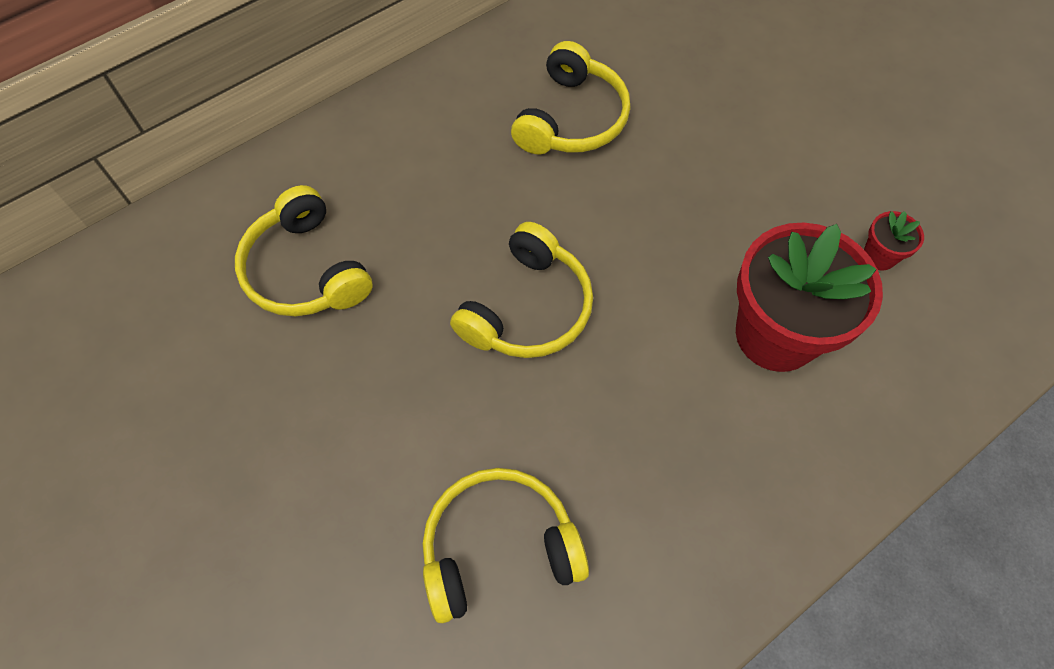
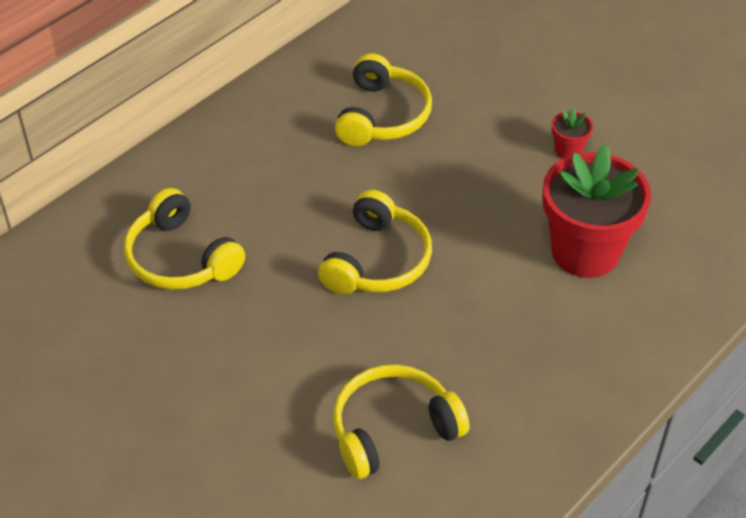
camera: 10 degrees left, 15 degrees down
red flower pot [864,211,924,270] -> red flower pot moved to [552,108,593,159]

